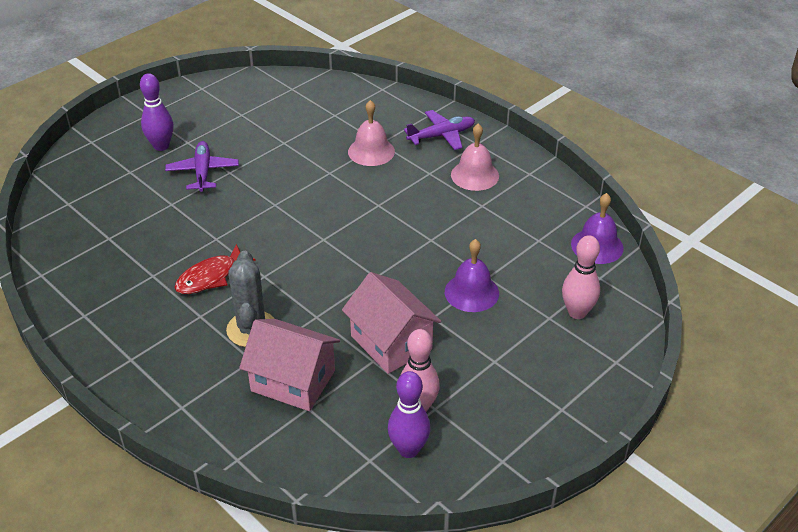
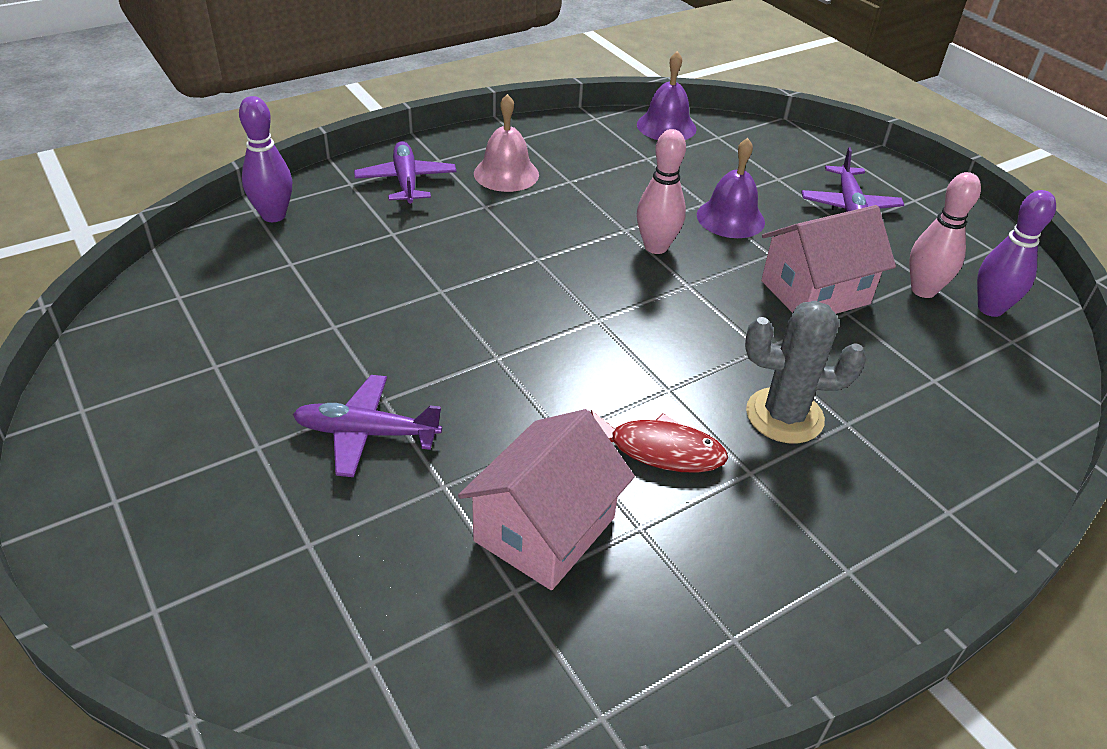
camera: 80 degrees left, 0 degrees up
purple bowling pin [140,73,173,151] -> purple bowling pin moved to [239,96,292,222]
red fish [174,244,256,294] -> red fish turned 45 degrees counterclockwise [591,410,728,473]
pink house [239,319,340,411] -> pink house moved to [458,409,635,590]
pink bell [348,100,395,166] -> none
pink bowling pin [562,235,600,319] -> pink bowling pin moved to [637,129,686,254]
none -> purple plane [801,147,904,212]

